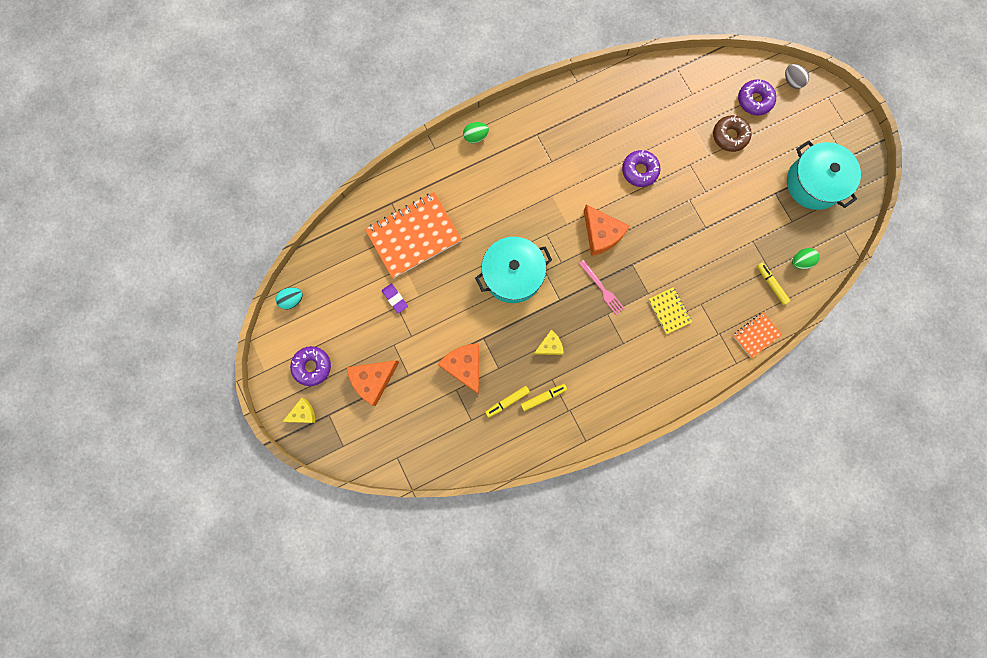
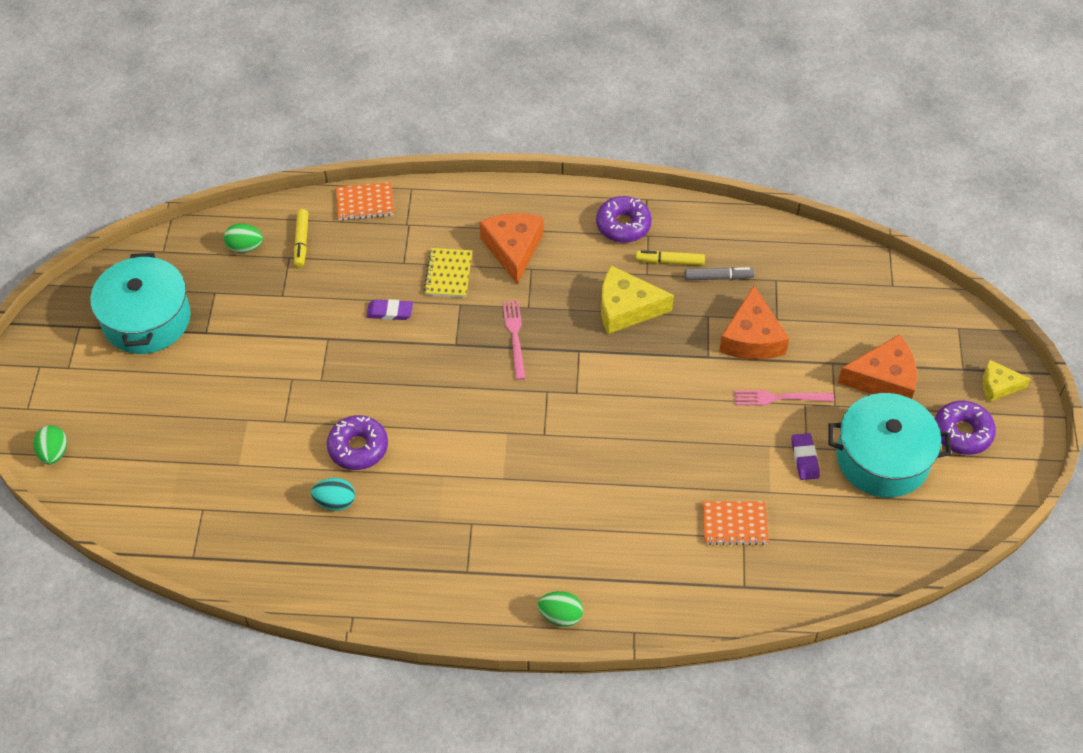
camera: 150 degrees left, 25 degrees down
turquoise egg [276,287,303,309] -> turquoise egg moved to [311,478,355,511]
orange notebook [365,192,462,279] -> orange notebook [702,501,769,545], size x0.49
turquoise pot [475,237,552,303] -> turquoise pot moved to [828,393,951,498]
yellow marker [485,386,530,418] -> grey marker [684,267,755,280]
yellow cheese [534,330,564,355] -> yellow cheese [601,266,674,334], size x1.68
orange cheese [584,205,630,256] -> orange cheese moved to [480,213,544,284]
brown donut [713,115,752,152] -> none
purple donut [738,79,776,115] -> purple donut moved to [596,196,652,243]
grey egg [785,64,809,89] -> green egg [34,425,67,464]
none -> purple eraser [367,299,413,320]
none -> pink fork [734,390,834,405]

